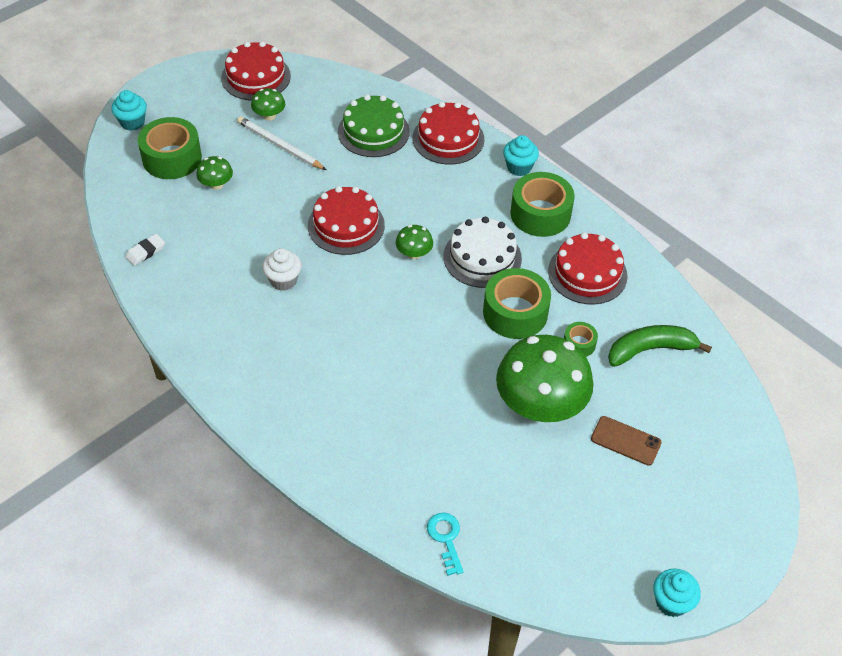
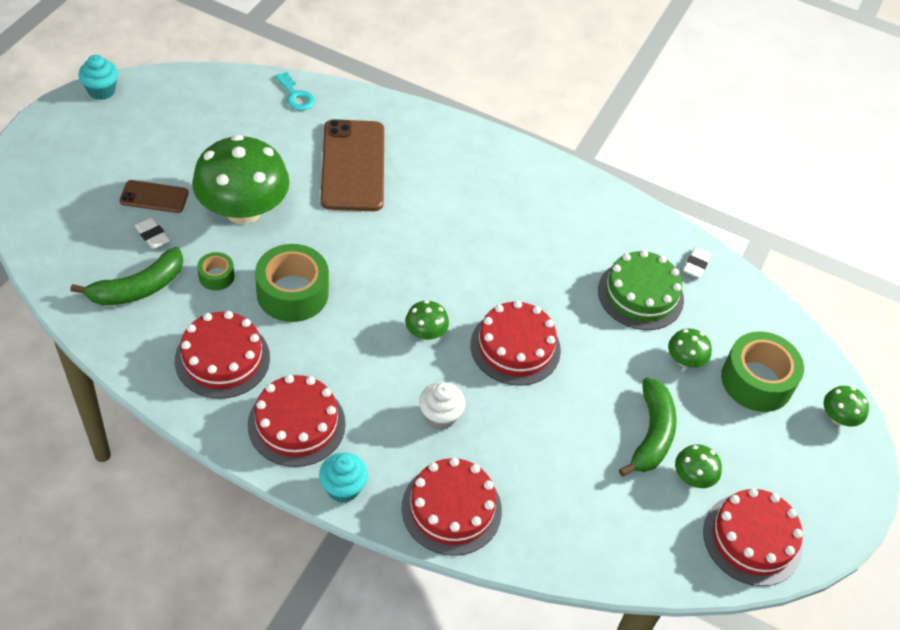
camera: 155 degrees right, 0 degrees up
turquoise cupcake [111,90,147,131] -> green mushroom [824,386,869,427]
white pencil [237,116,326,170] -> green banana [619,378,677,477]
white cupcake [262,248,301,291] -> white cupcake moved to [419,382,465,430]
green cake [338,94,410,157] -> green cake moved to [598,250,684,330]
white cake [443,217,522,288] -> none
green tape [510,172,575,237] -> red cake [248,375,346,467]
none -> white eraser [134,217,170,249]
none -> brown phone [320,119,384,211]

